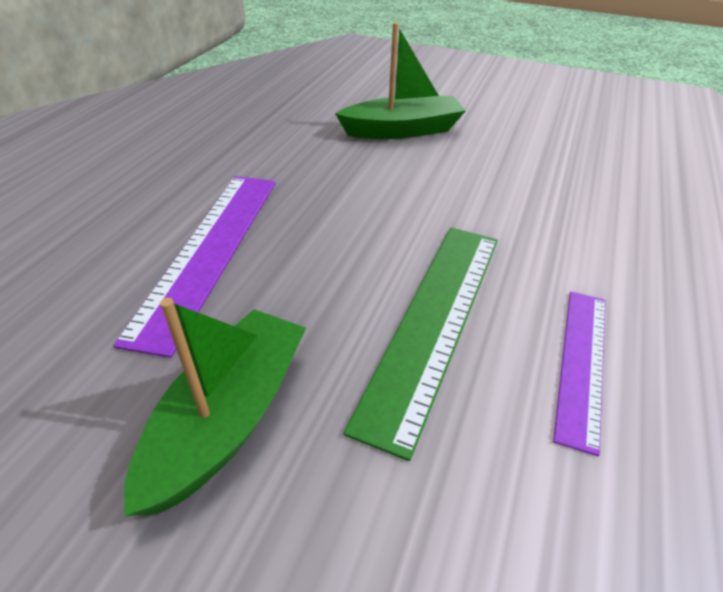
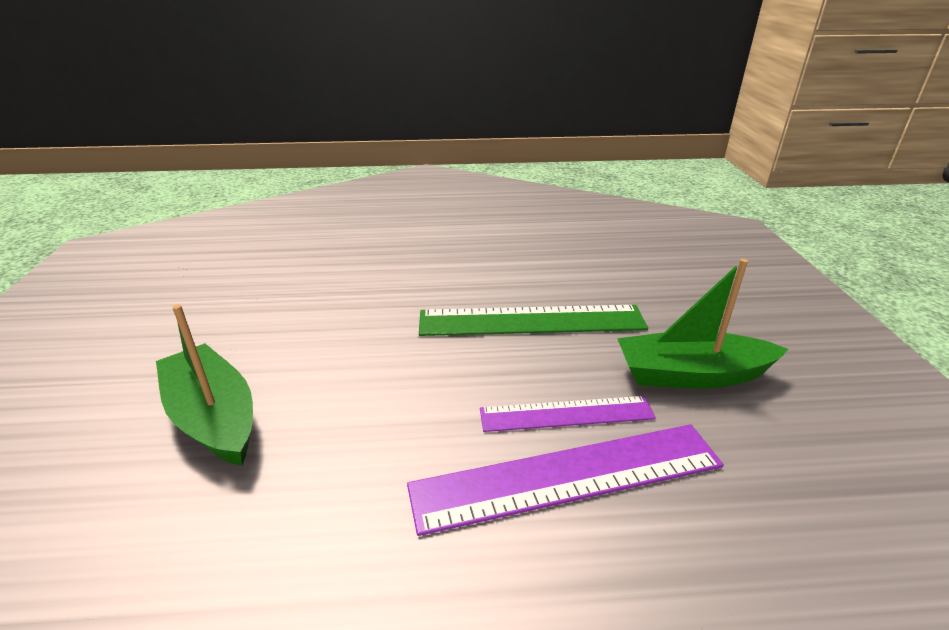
camera: 115 degrees left, 10 degrees down
purple ruler [553,292,606,456] -> purple ruler moved to [480,396,656,432]

